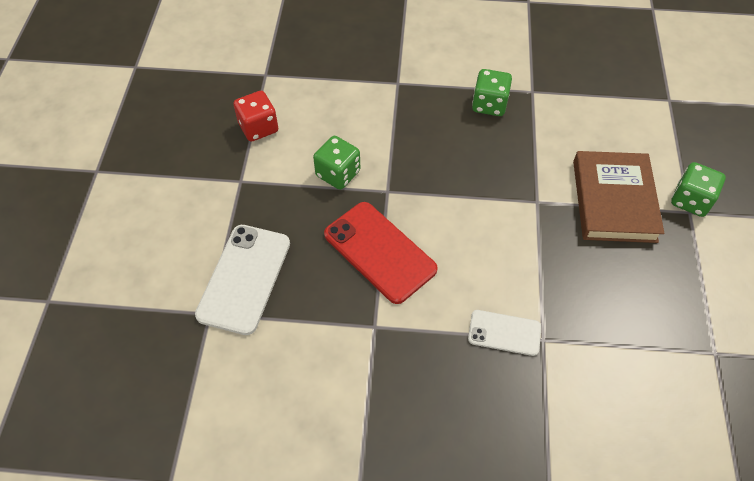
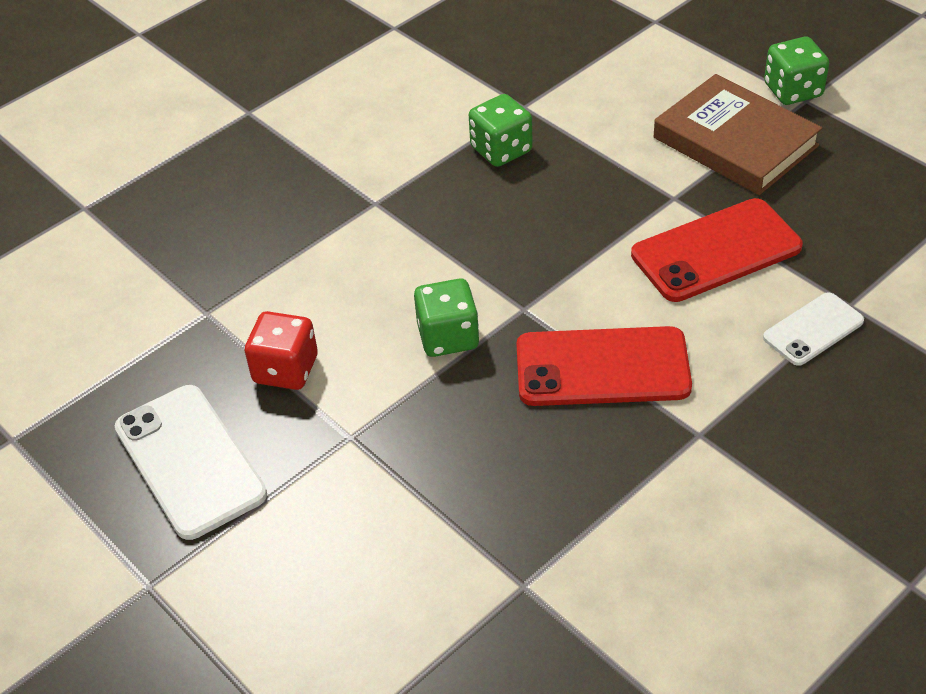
camera: 45 degrees left, 10 degrees down
white phone [195,225,290,335] -> white phone moved to [115,385,267,540]
none -> red phone [631,198,803,302]

